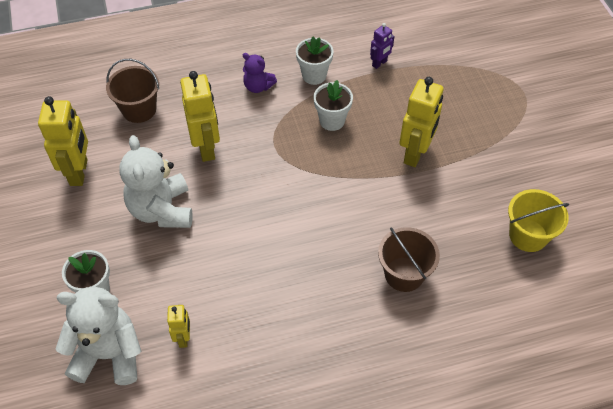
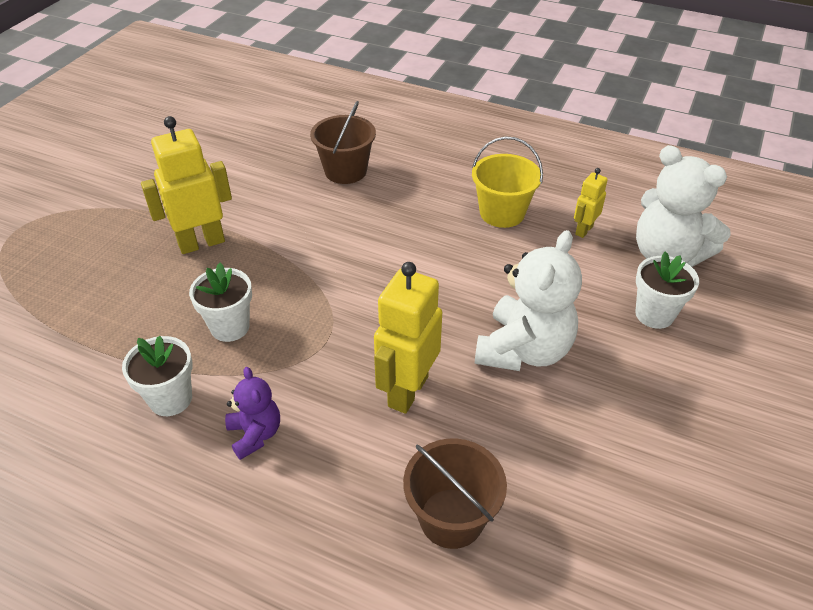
camera: 140 degrees left, 10 degrees down
yellow robot [38,96,88,186] -> none
purple robot [370,23,394,69] -> none
yellow bucket [508,189,569,252] -> yellow bucket moved to [472,136,543,228]

